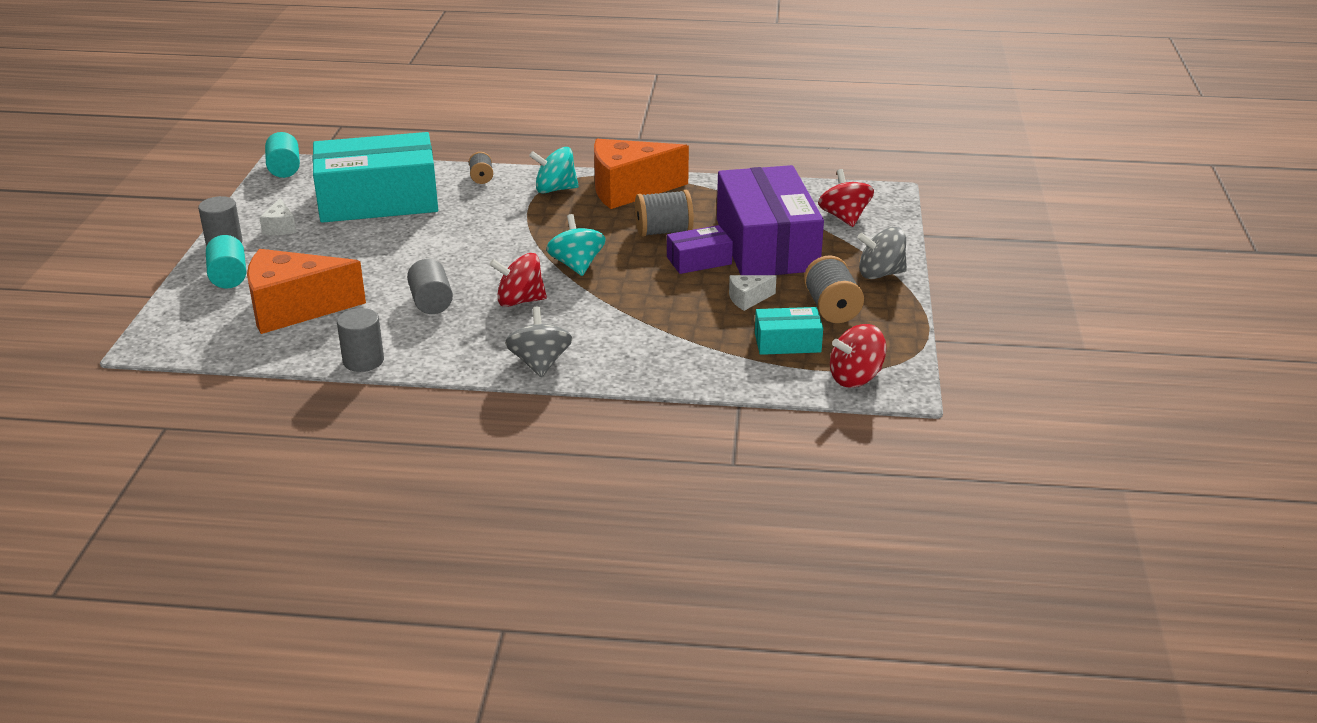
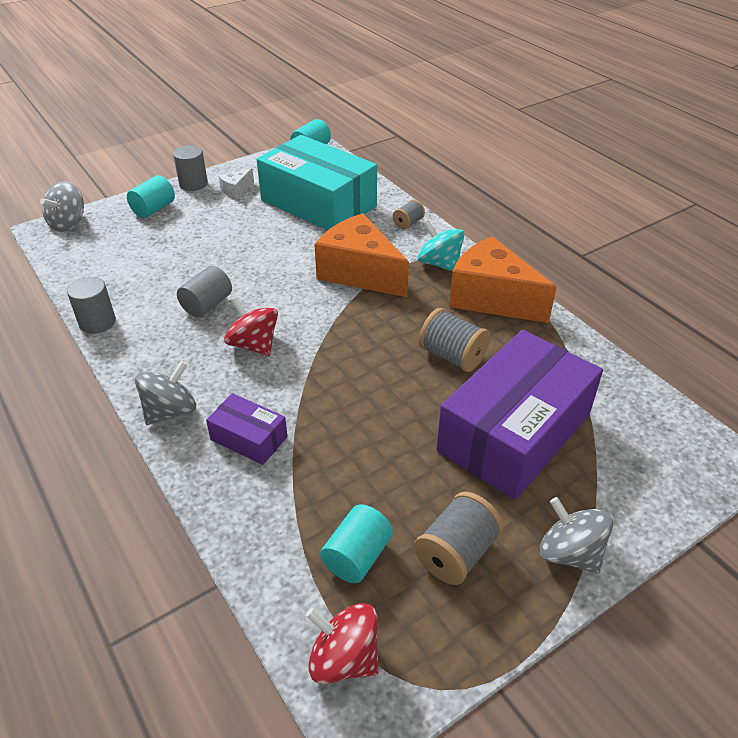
camera: 50 degrees right, 10 degrees up
orange cheese [247,249,366,334] -> orange cheese moved to [314,213,409,297]
turquoise spinning top [546,214,605,276] -> none
purple box [667,225,733,274] -> purple box moved to [206,393,288,465]
white cheese [729,275,777,311] -> none
turquoise box [755,307,823,355] -> turquoise cylinder [320,504,393,583]
red spinning top [818,169,874,227] -> none
none -> grey spinning top [40,181,84,232]

